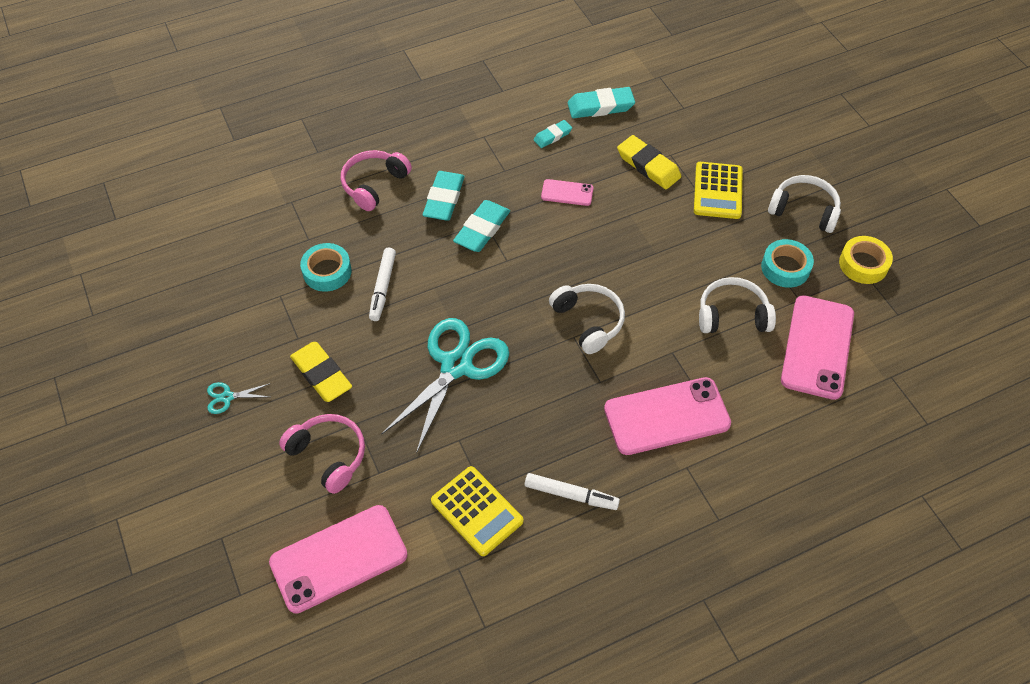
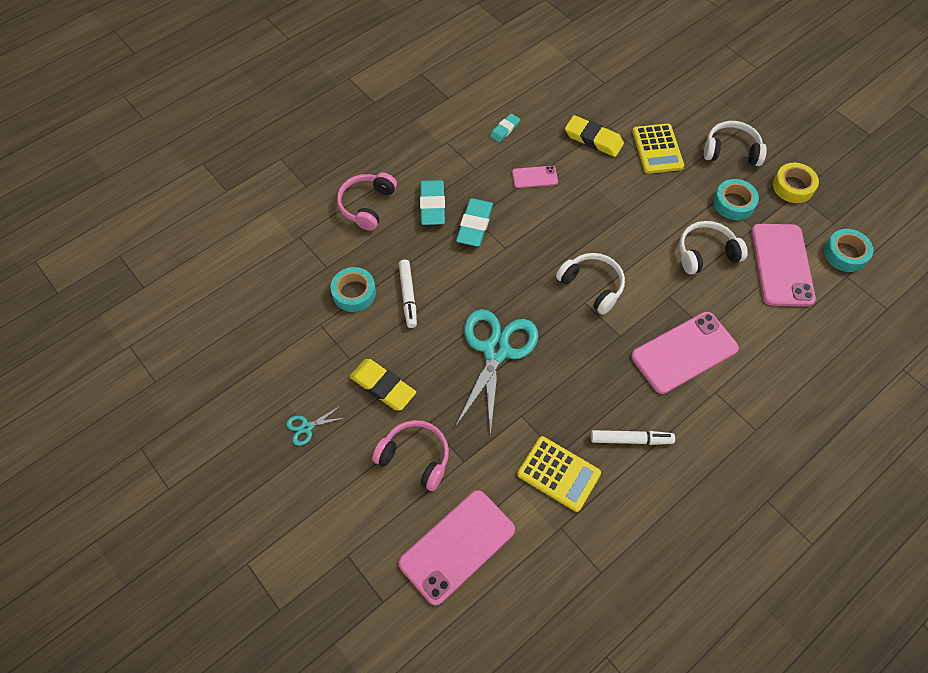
camera: 15 degrees left, 5 degrees up
turquoise eraser [568,87,635,118] -> none
none -> turquoise tape [824,229,873,272]

